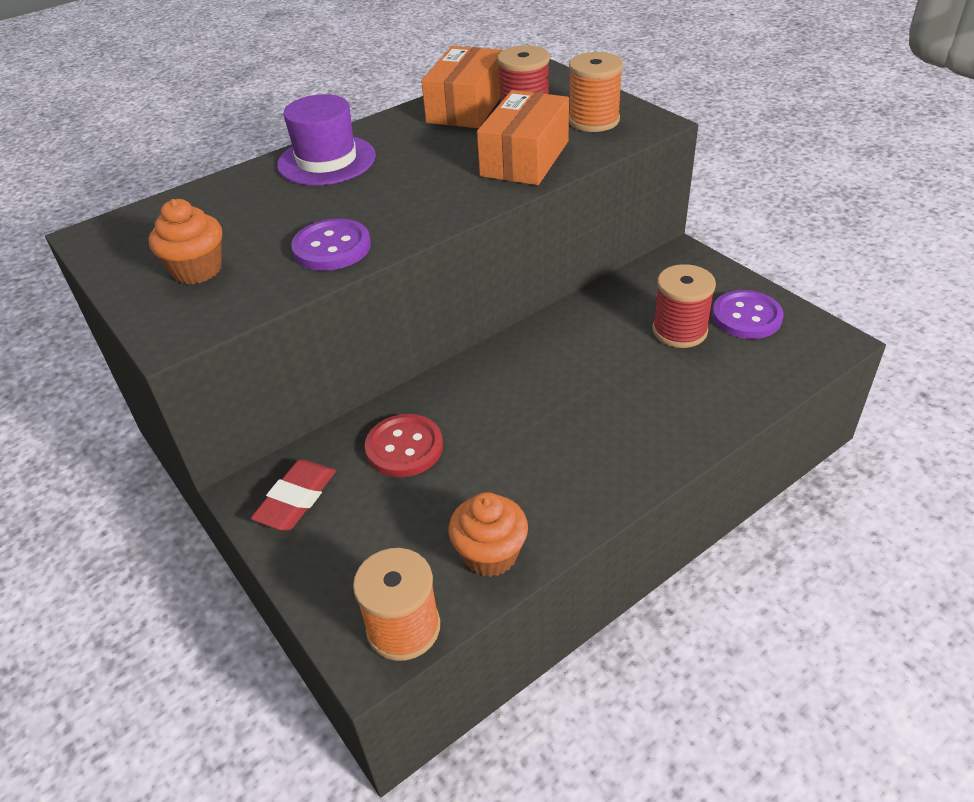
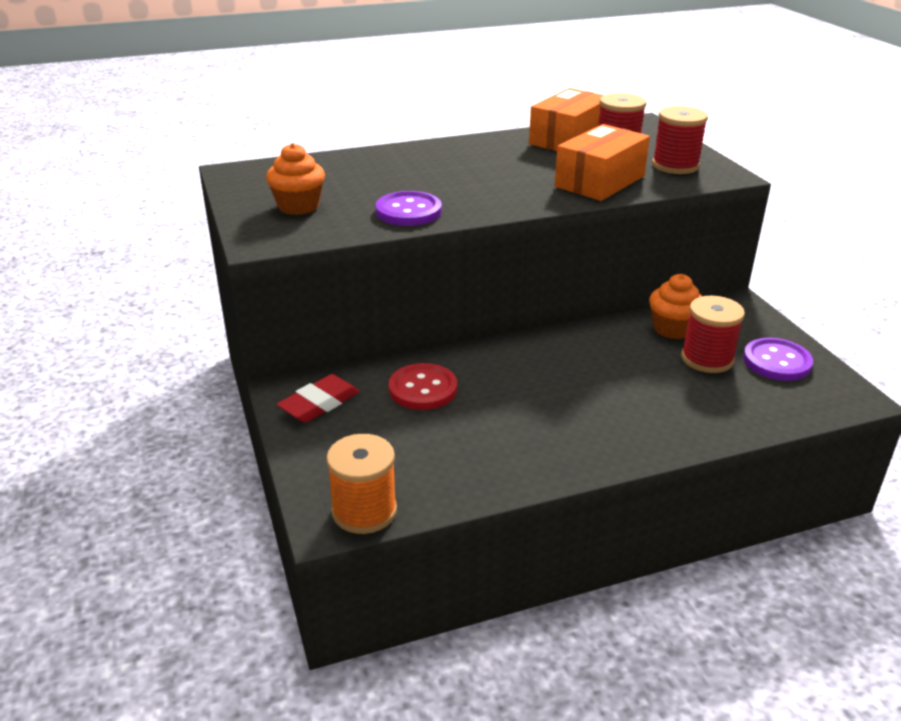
camera: 15 degrees right, 10 degrees down
purple hat [277,94,376,185] -> none
orange cupcake [448,492,528,577] -> orange cupcake moved to [649,274,702,339]
orange spool [569,52,623,132] -> red spool [652,106,708,174]

